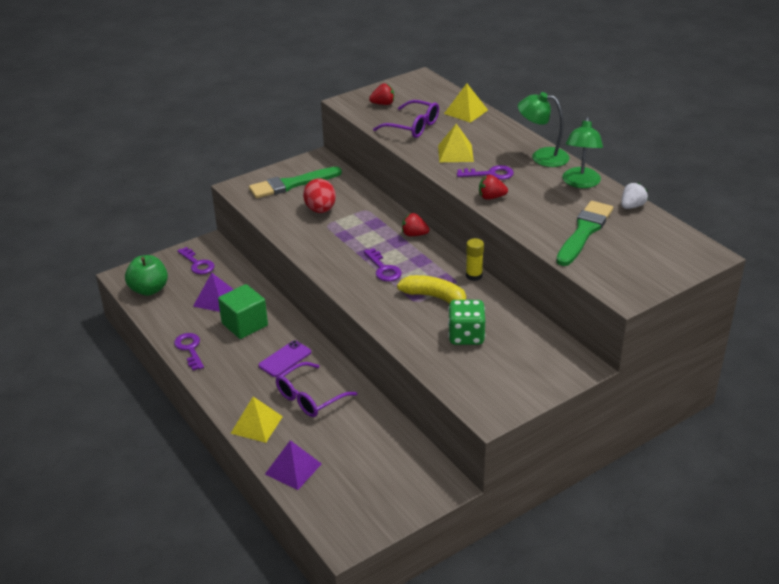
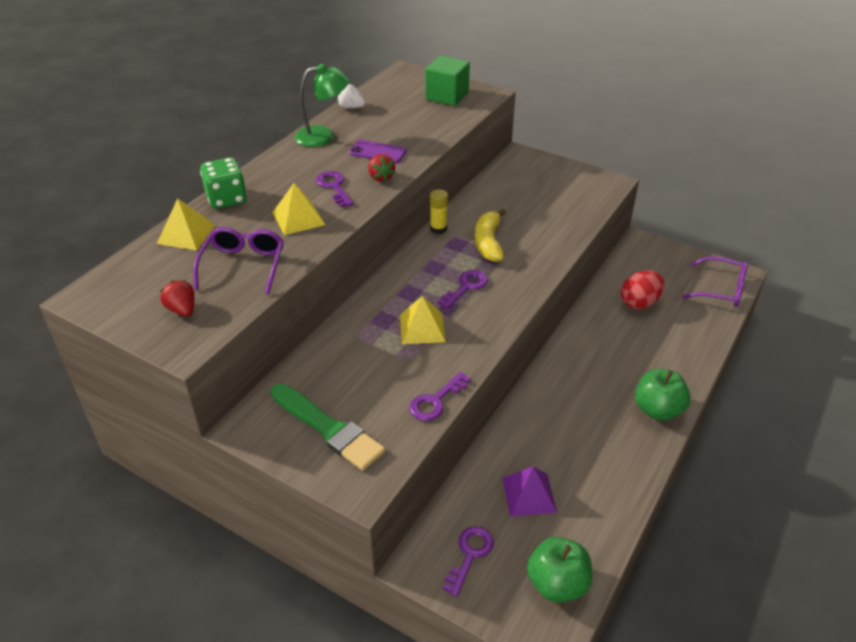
camera: 115 degrees left, 5 degrees up
purple key [174,333,204,371] -> purple key moved to [409,372,471,421]
green cube [218,284,268,339] -> green cube moved to [425,56,470,106]
yellow pyramid [230,397,283,443] -> yellow pyramid moved to [400,296,446,344]
purple phone [258,340,311,377] -> purple phone moved to [349,140,407,163]
purple pyramid [265,440,321,490] -> none
purple glasses [276,362,357,417] -> purple glasses moved to [682,256,748,307]
red egg [303,179,336,213] -> red egg moved to [621,270,664,309]
red strawberry [402,213,430,236] -> none
green dice [448,300,485,345] -> green dice moved to [200,157,247,209]
green lamp [518,92,570,167] -> none
green brush [556,201,613,266] -> none
none -> green apple [635,369,691,421]

